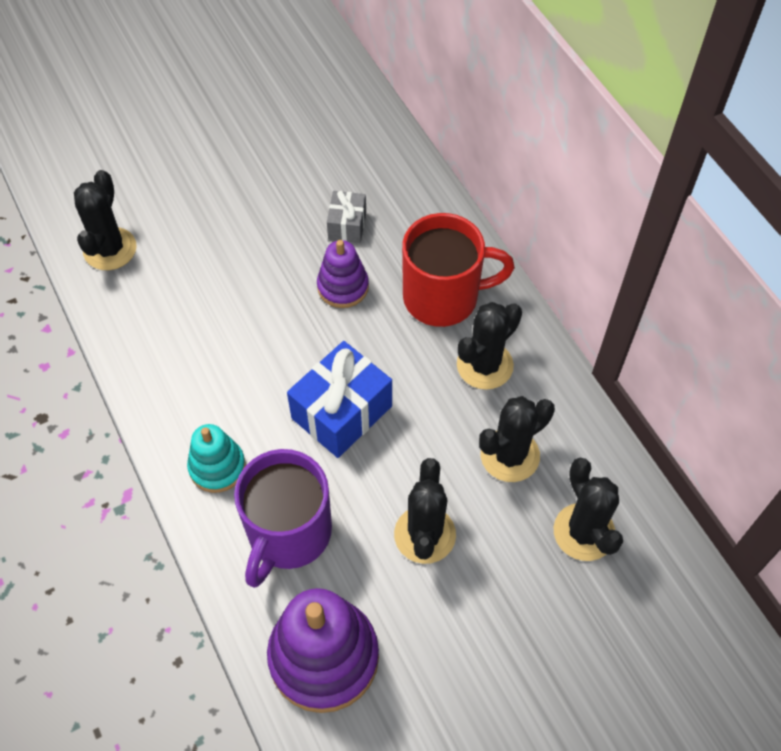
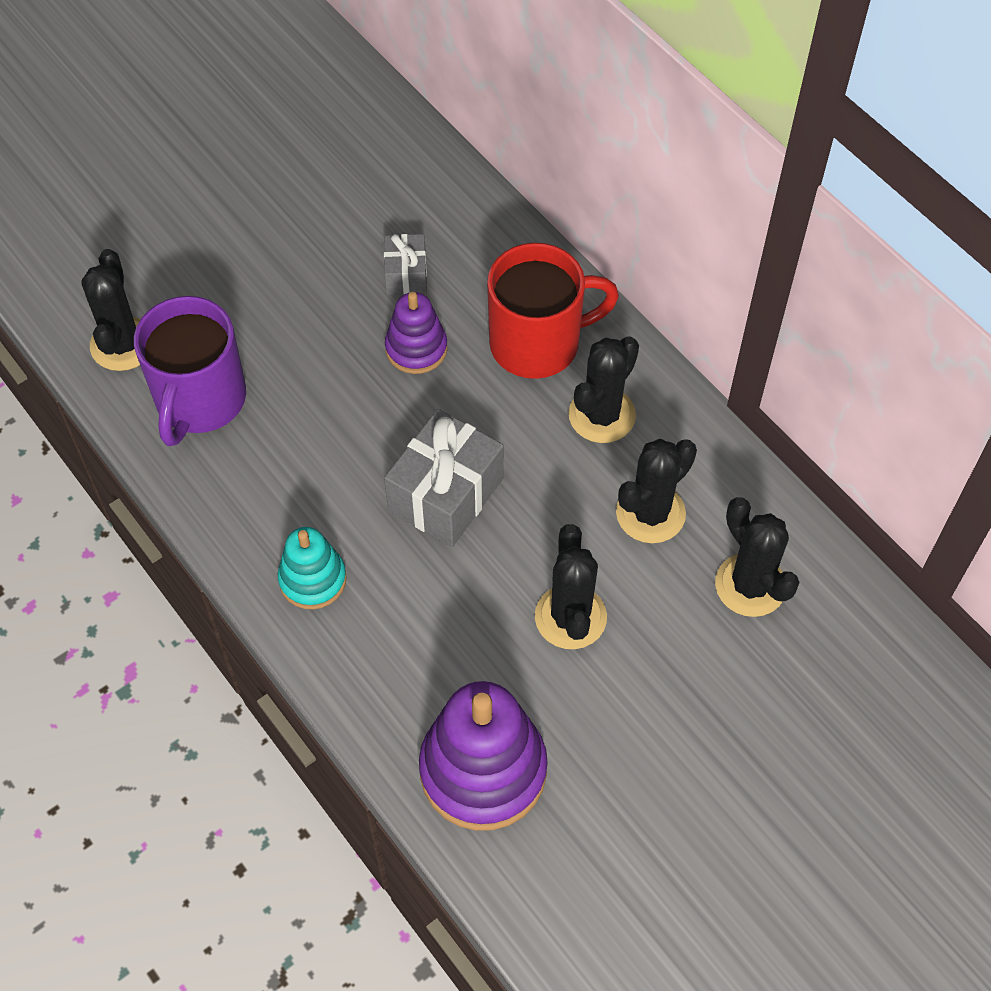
camera: 10 degrees left, 0 degrees up
purple mug [234,449,332,588] -> purple mug moved to [134,296,246,446]
blue gift [287,341,392,458] -> grey gift [384,409,504,547]

